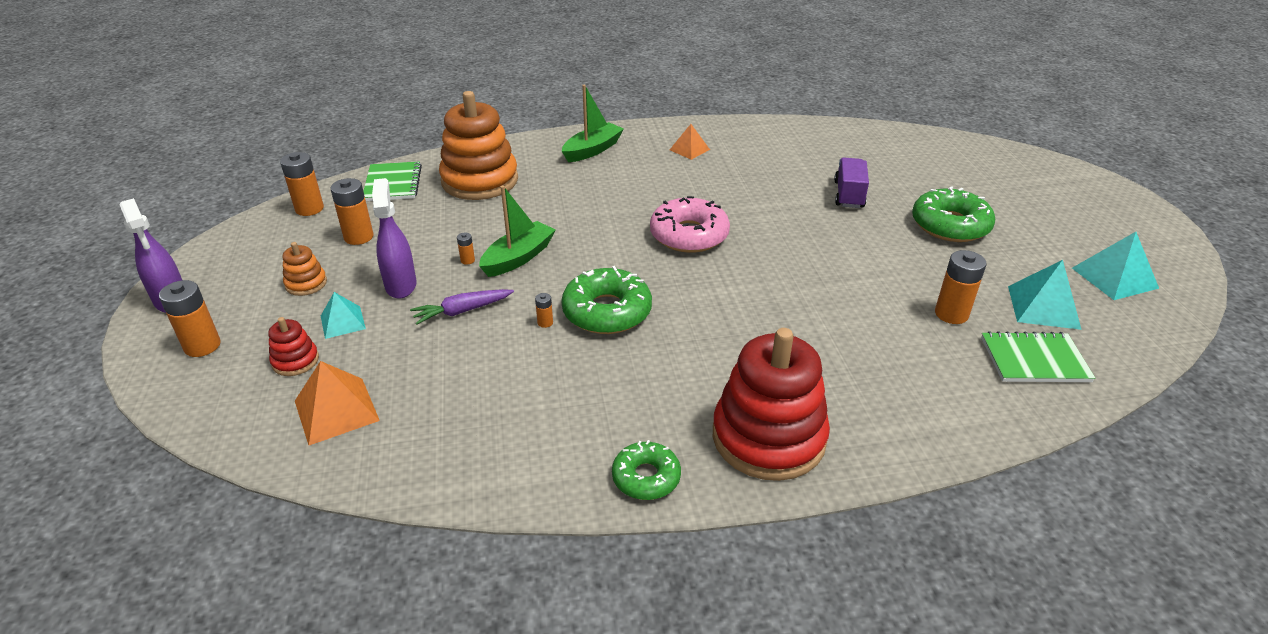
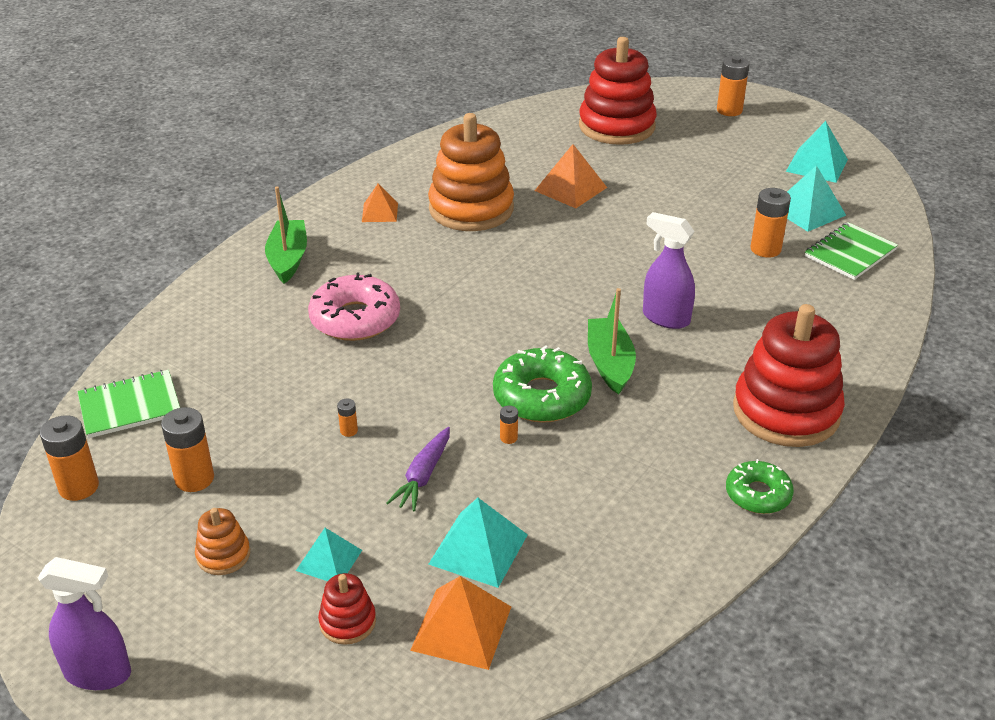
camera: 45 degrees left, 0 degrees up
orange battery [159,280,221,357] -> orange battery moved to [717,56,749,116]
green notebook [363,161,422,201] -> green notebook turned 60 degrees counterclockwise [77,370,180,438]
purple spray bottle [372,178,417,299] -> purple spray bottle moved to [643,212,695,329]
orange stacking toy [439,91,518,200] -> orange stacking toy moved to [428,113,514,231]
green boat [479,186,556,277] -> green boat moved to [588,288,636,394]
pink donut [650,196,730,253] -> pink donut moved to [308,272,400,341]
purple truck [834,157,869,208] -> orange pyramid [535,144,607,208]
green donut [912,186,995,242] -> none
none -> turquoise pyramid [429,498,528,588]
none -> red stacking toy [579,37,657,145]

